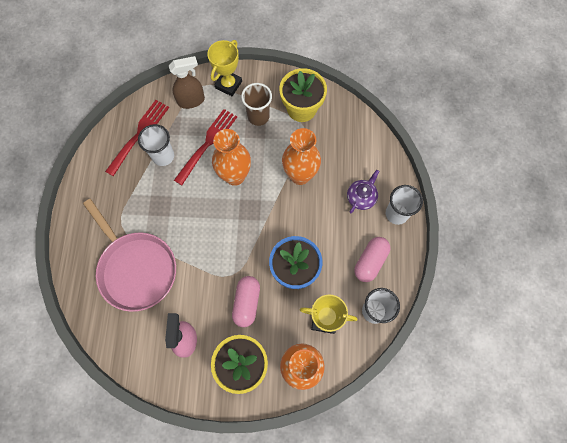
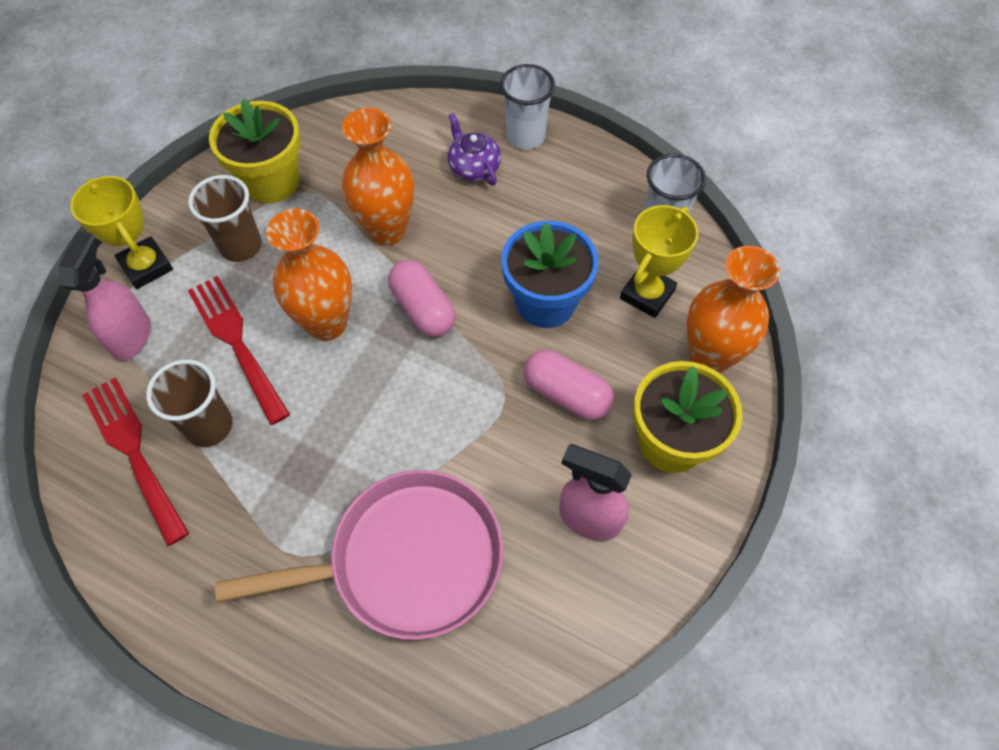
camera: 65 degrees left, 10 degrees down
white cup [138,124,174,166] -> brown cup [146,359,233,447]
brown spray bottle [169,56,205,109] -> pink spray bottle [58,232,151,361]
pink capsule [354,237,390,282] -> pink capsule moved to [388,260,456,337]

